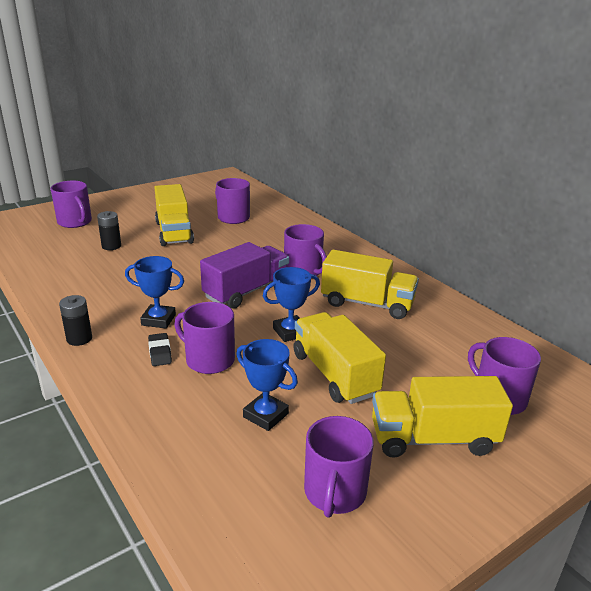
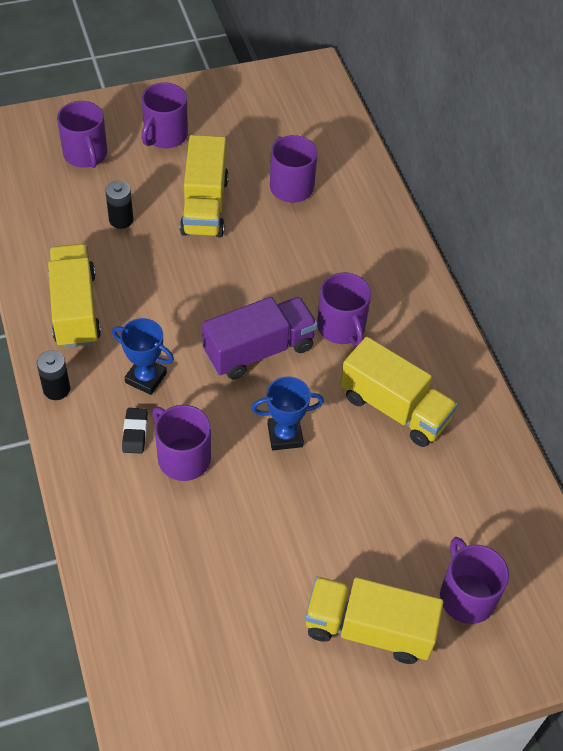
camera: 15 degrees right, 25 degrees up
blue trophy [236,339,298,431] -> none
yellow truck [293,312,386,404] -> yellow truck moved to [48,244,101,348]
purple mug [304,416,374,518] -> purple mug moved to [141,83,188,148]

